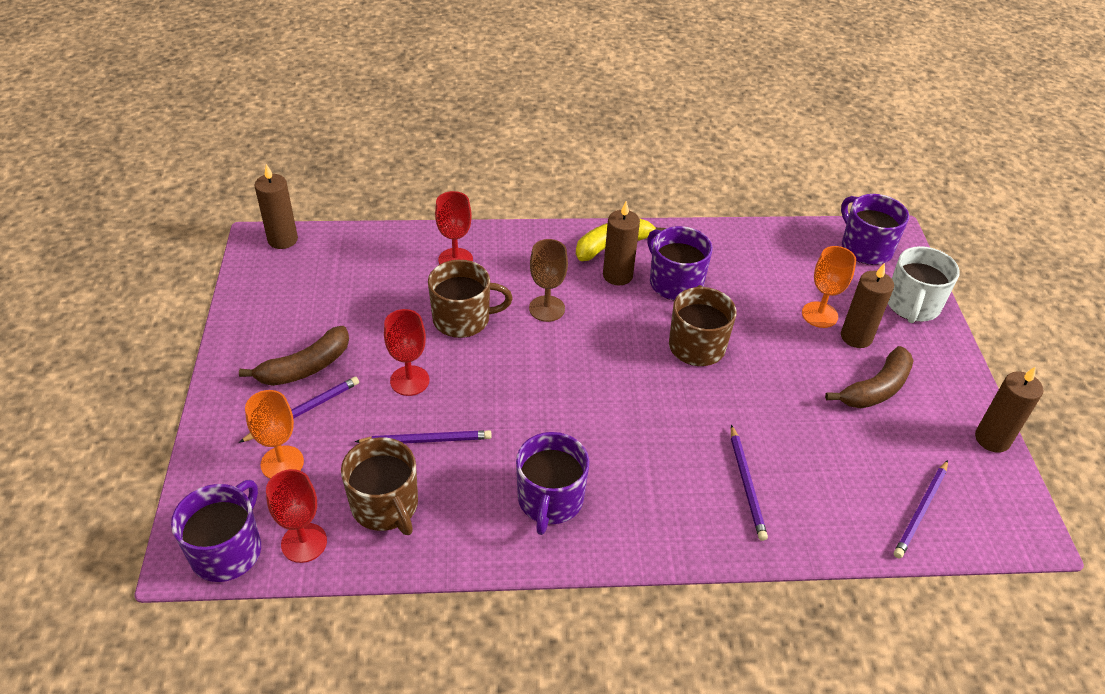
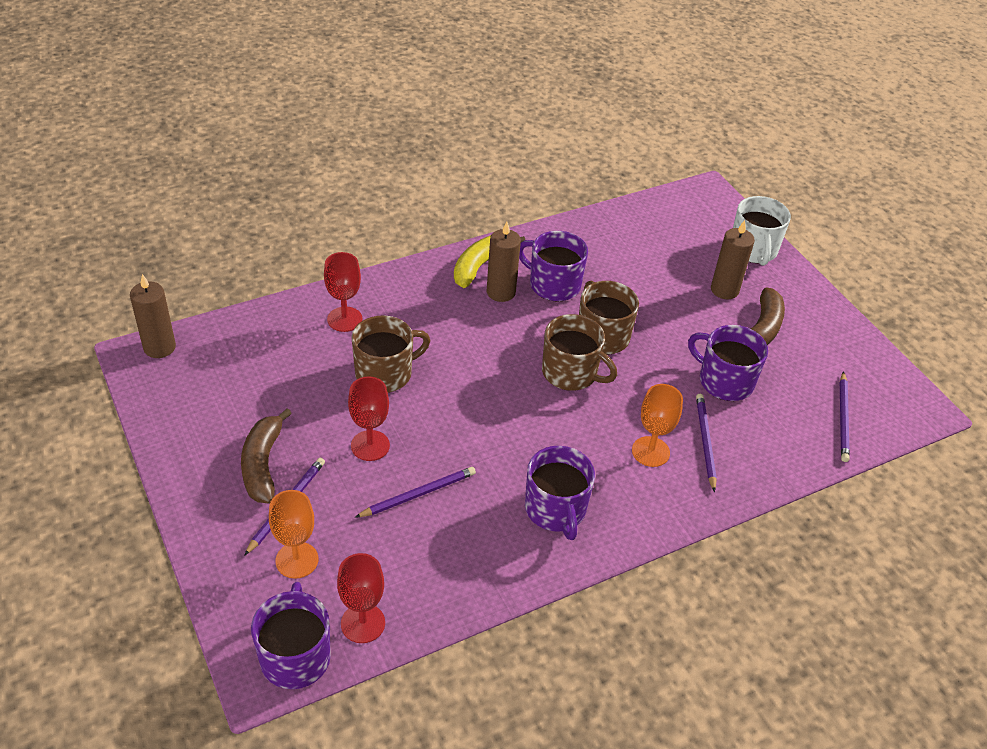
camera: 25 degrees left, 0 degrees up
brown banana [239,326,349,386] -> brown banana turned 150 degrees clockwise [241,408,292,503]
brown mug [341,437,418,535] -> brown mug moved to [542,314,617,391]
brown goblet [529,239,568,322] -> none
purple pencil [731,425,768,541] -> purple pencil turned 150 degrees counterclockwise [696,394,717,492]
orange goblet [802,246,856,328] -> orange goblet moved to [632,384,683,467]
purple mug [841,194,909,265] -> purple mug moved to [688,325,768,401]
brown candle [975,366,1043,453] -> none

